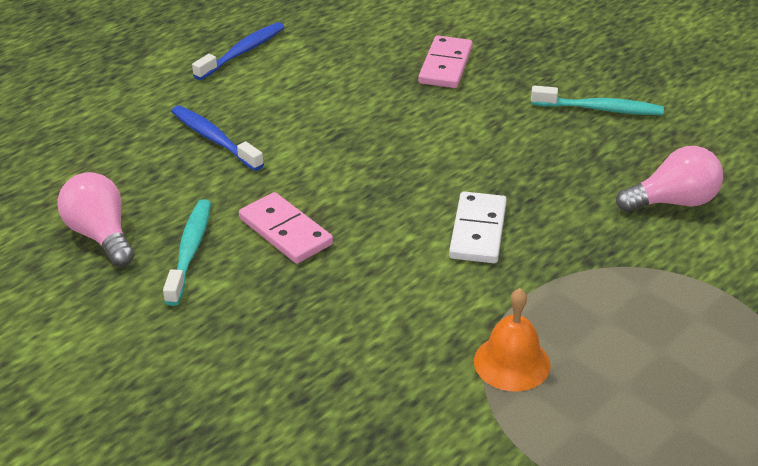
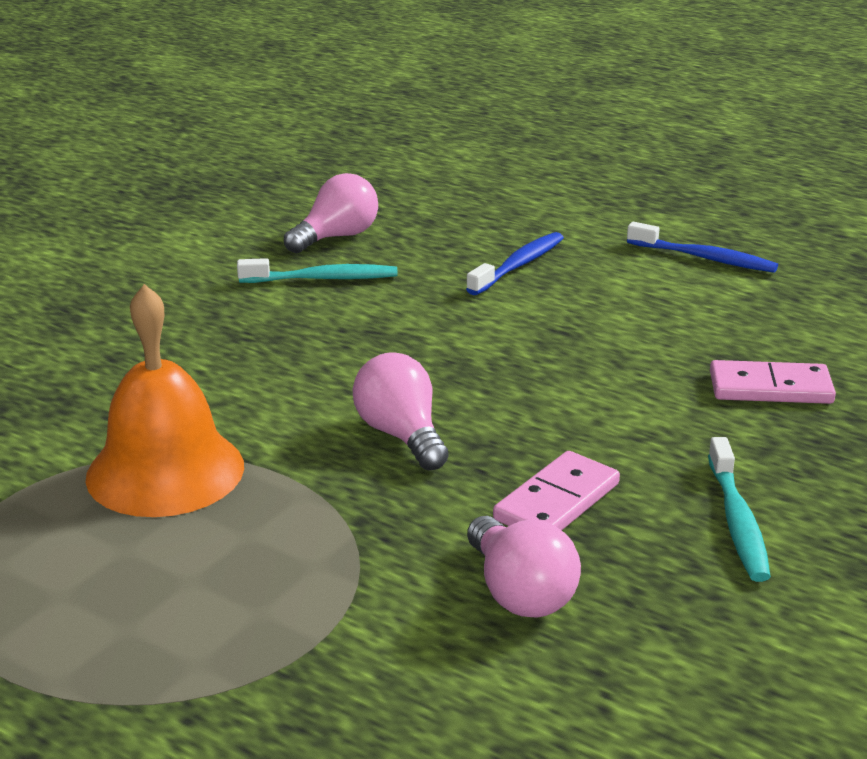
camera: 80 degrees right, 10 degrees down
pink domino [239,192,333,264] -> pink domino moved to [493,451,620,530]
white domino [449,192,507,263] -> pink light bulb [353,352,449,471]
orange bell [474,288,551,392] -> orange bell [85,284,244,517], size x1.72

